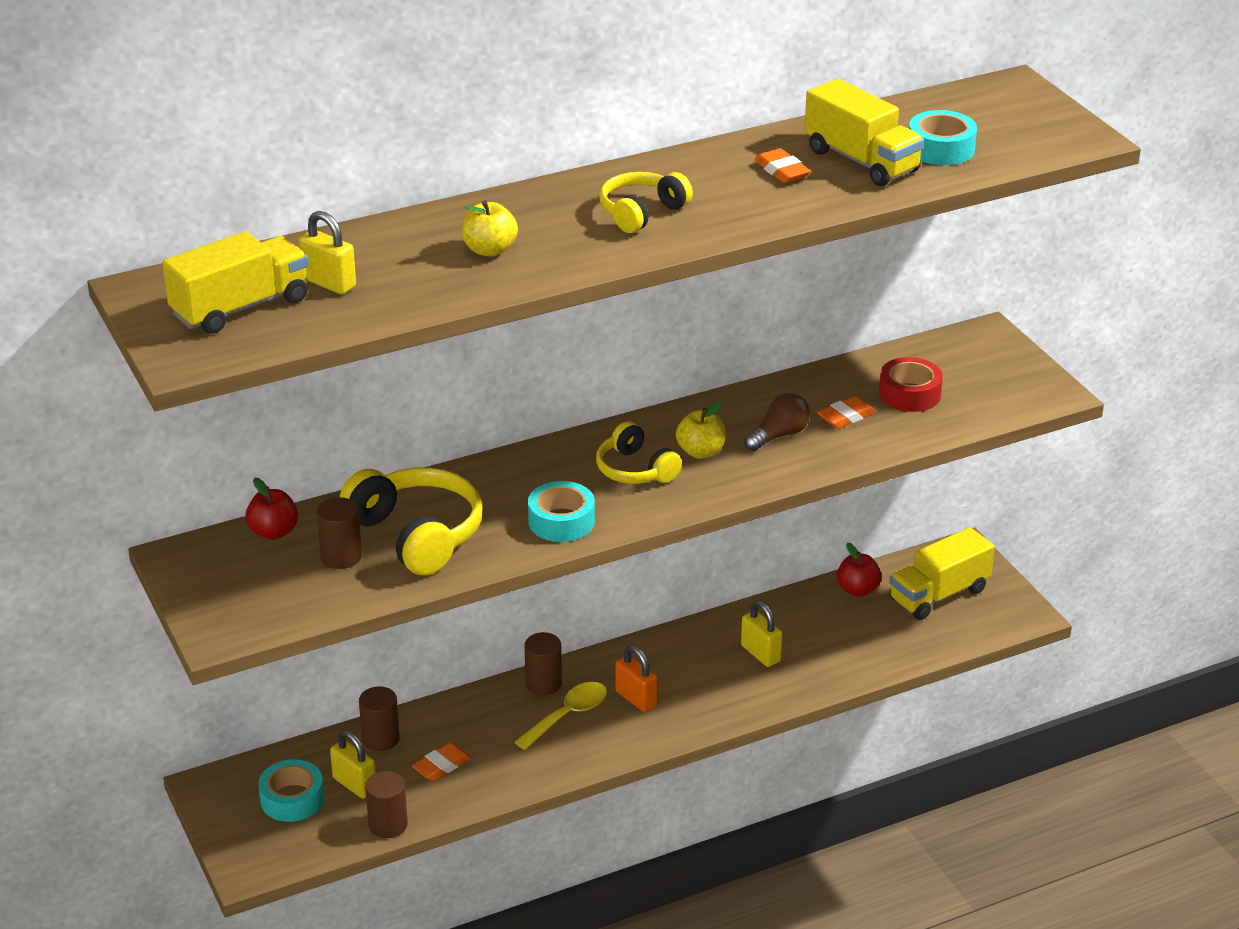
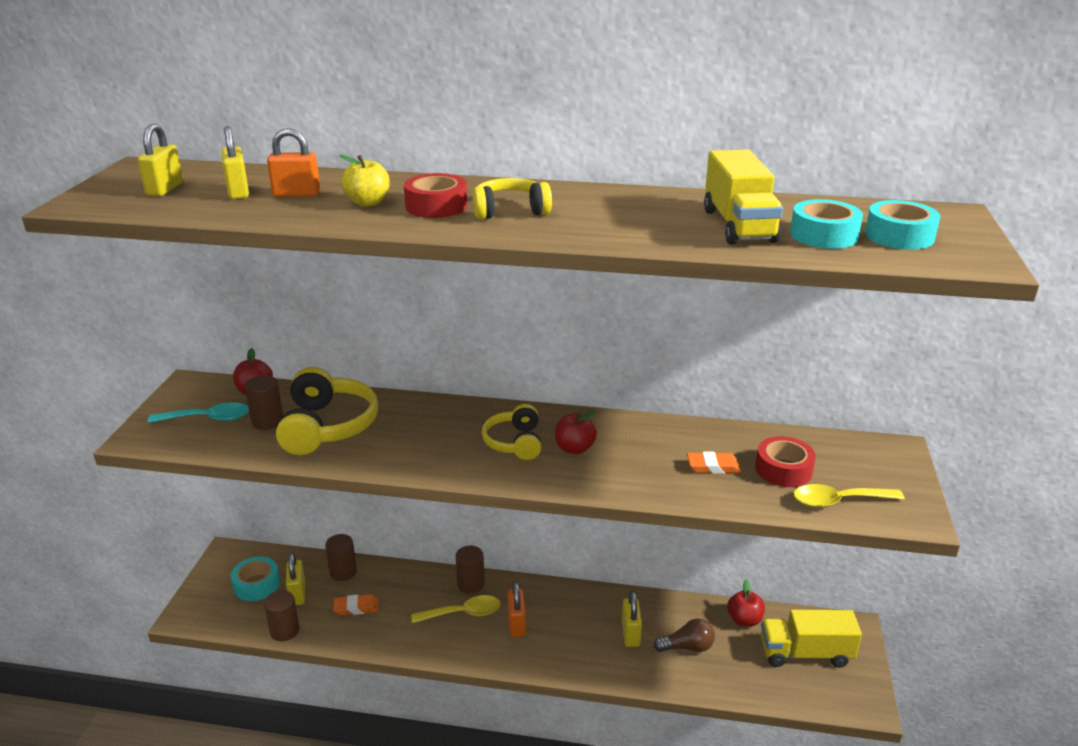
camera: 35 degrees right, 5 degrees down
yellow truck [163,231,309,334] -> yellow padlock [138,124,183,196]
turquoise tape [528,481,595,542] -> turquoise tape moved to [865,200,940,250]
yellow apple [676,401,725,459] -> red apple [555,411,597,455]
brown light bulb [744,393,810,451] -> brown light bulb moved to [653,619,715,652]
orange eraser [754,148,811,183] -> none
none -> turquoise spoon [148,402,249,423]
none -> orange padlock [267,128,320,197]
none -> red tape [404,173,467,218]
none -> yellow spoon [793,484,905,507]

